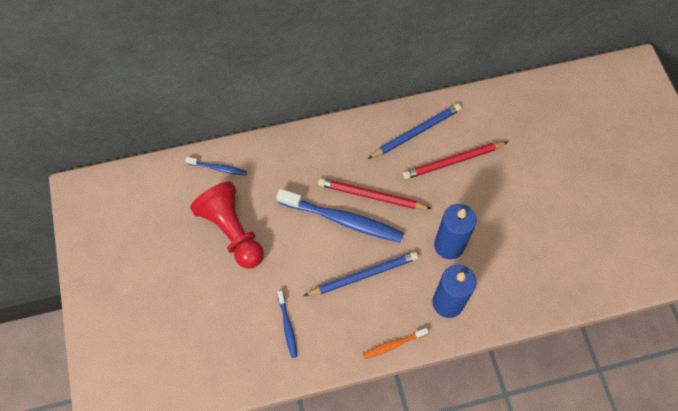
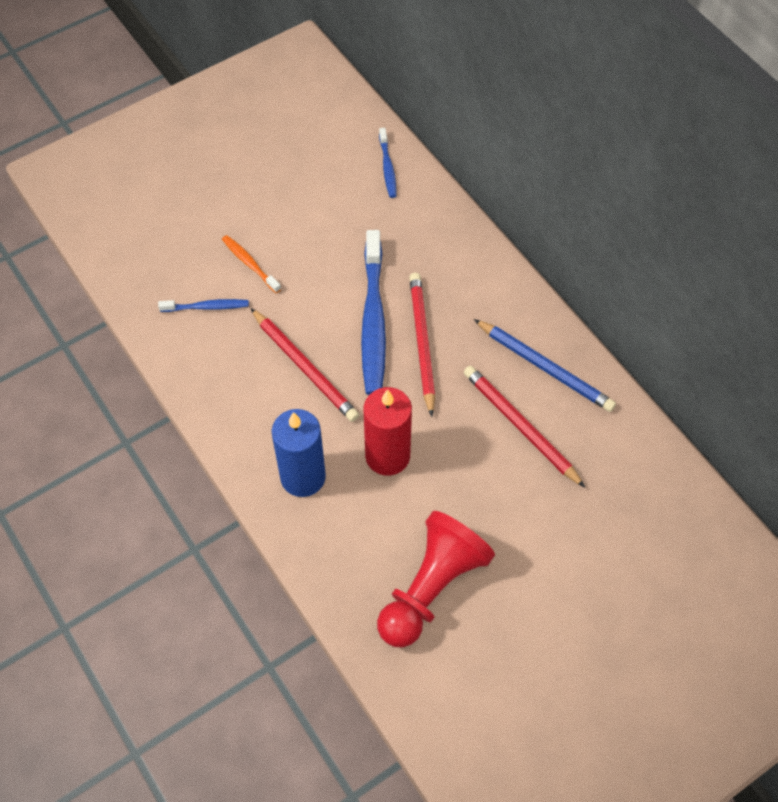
camera: 70 degrees right, 5 degrees down
red pawn [190,182,264,269] -> red pawn moved to [377,511,495,648]
blue toothbrush [277,291,297,358] -> blue toothbrush turned 150 degrees counterclockwise [158,299,249,312]
blue pencil [304,252,418,296] -> red pencil [251,308,359,422]
orange toothbrush [363,328,429,359] -> orange toothbrush moved to [222,235,281,293]
blue candle [434,204,476,259] -> red candle [364,387,412,476]

